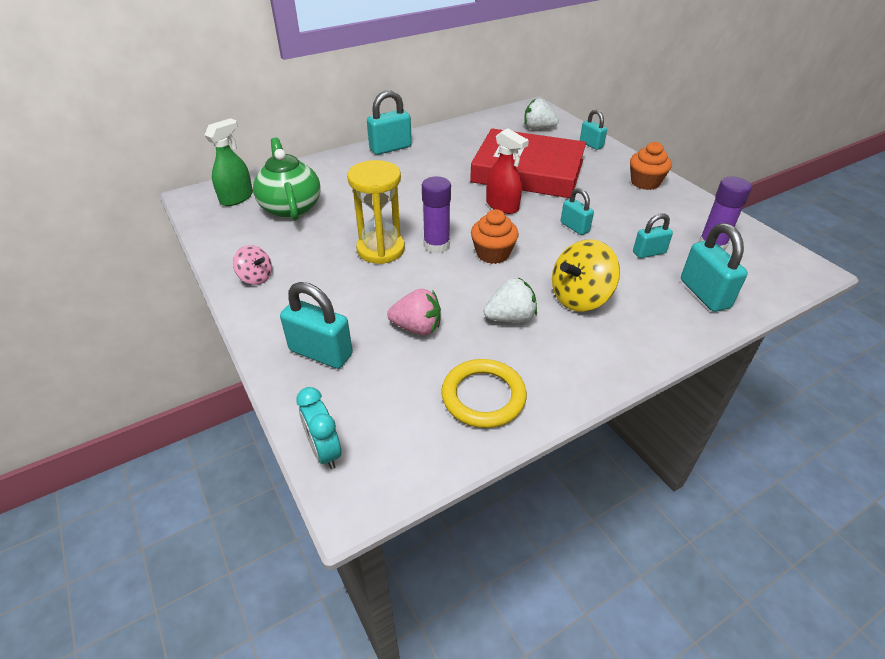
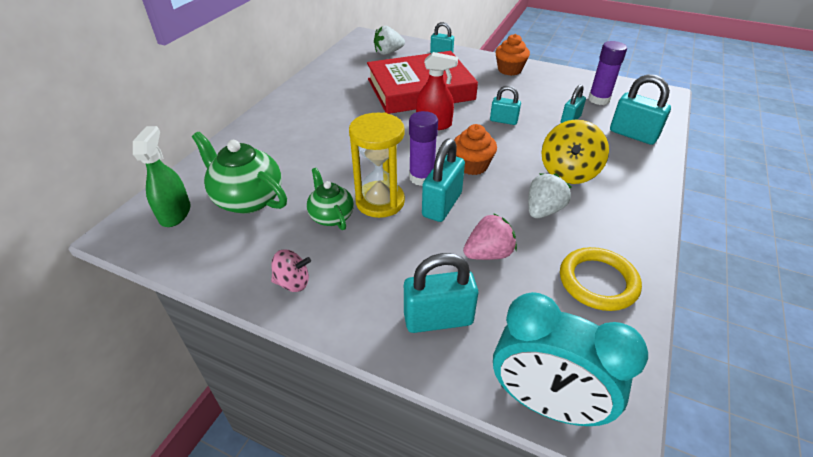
camera: 35 degrees left, 0 degrees up
turquoise clock [296,387,341,469] -> turquoise clock [493,292,648,426], size x1.85
turquoise padlock [367,90,412,155] -> turquoise padlock moved to [422,138,465,222]
none -> green teapot [307,168,354,230]

